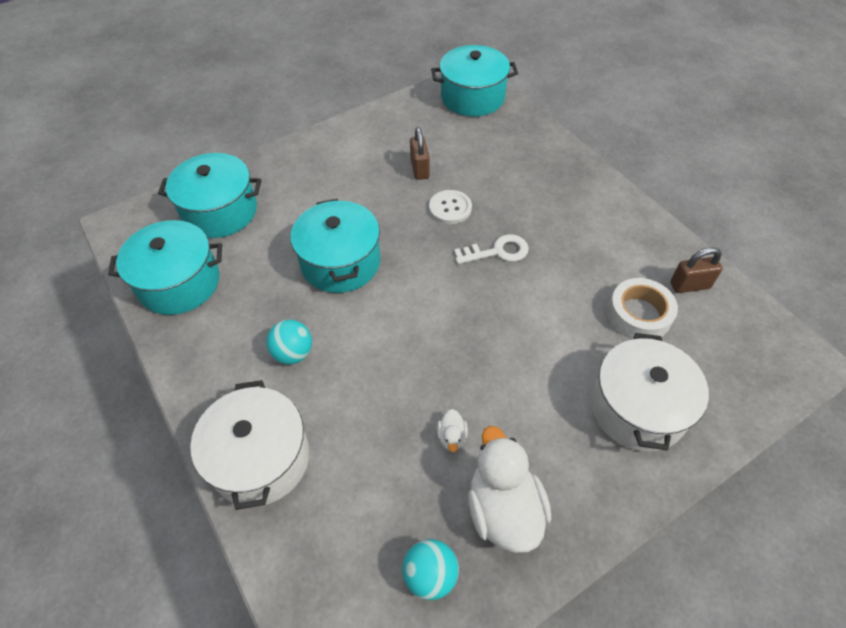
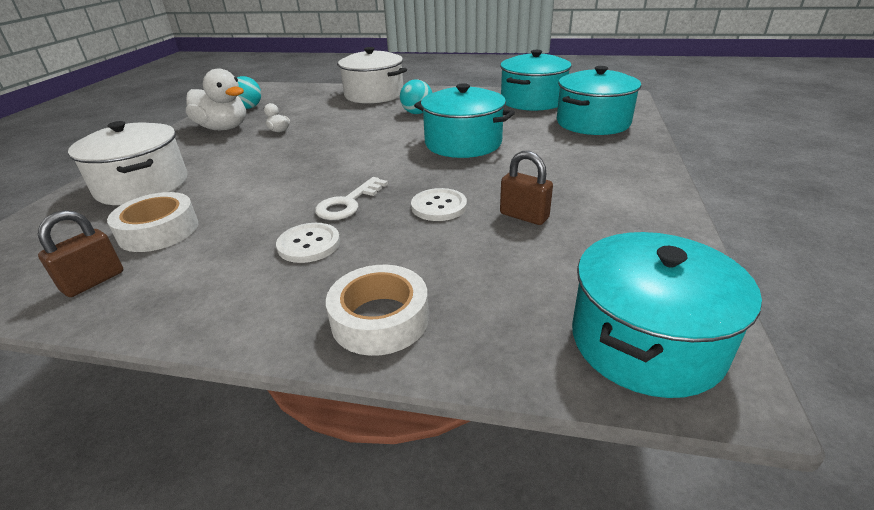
camera: 135 degrees right, 20 degrees down
none -> white button [276,223,340,263]
none -> white tape [326,265,429,356]

